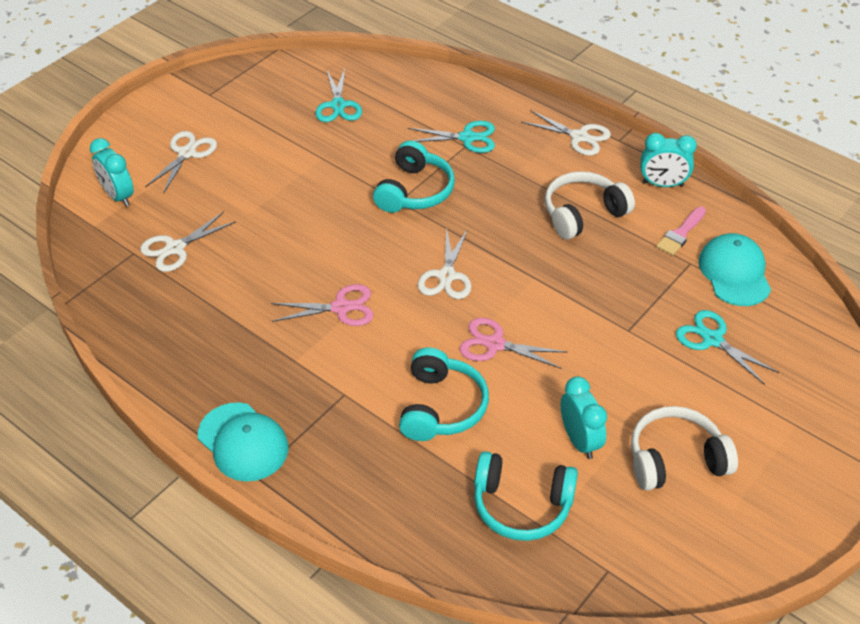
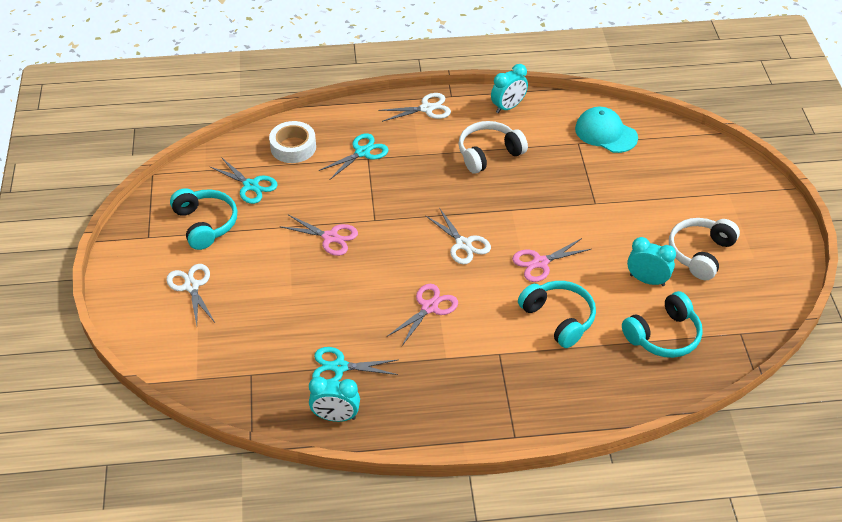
camera: 45 degrees left, 0 degrees up
turquoise clock [90,138,134,207] -> turquoise clock moved to [309,377,360,422]
white scissors [140,211,236,272] -> none
turquoise cap [198,402,288,482] -> none
turquoise headphones [373,140,455,213] -> turquoise headphones moved to [170,188,237,250]
white headphones [545,171,635,240] -> white headphones turned 45 degrees clockwise [459,121,528,174]
pink brush [656,207,706,255] -> none
turquoise scissors [676,310,779,385] -> turquoise scissors moved to [312,347,398,381]
none -> white tape [269,121,316,163]
none -> pink scissors [279,215,358,256]

